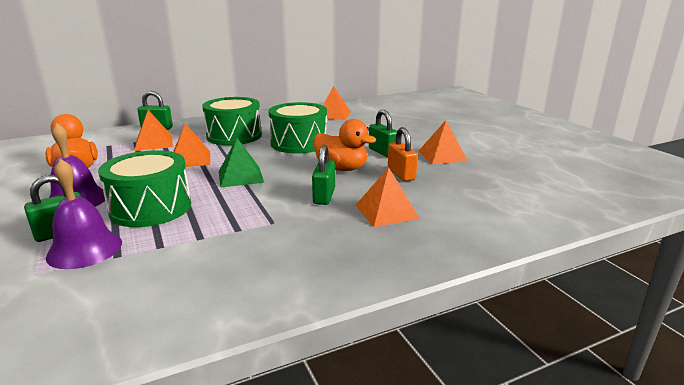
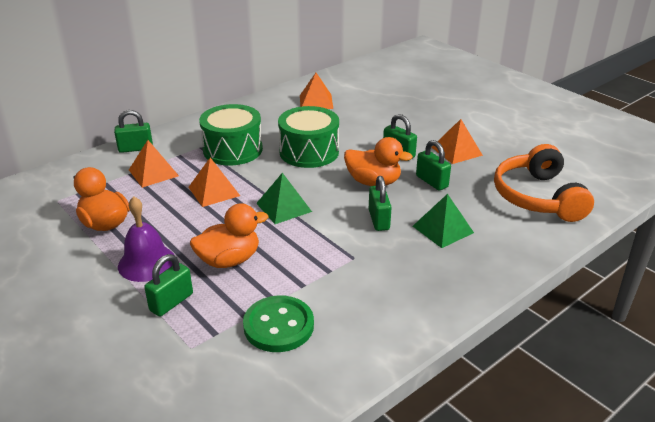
camera: 15 degrees left, 10 degrees up
purple bell [46,159,122,269] -> none
green drum [98,150,191,227] -> orange duck [190,203,268,268]
orange pyramid [356,167,420,227] -> green pyramid [413,194,474,248]
orange padlock [388,127,418,181] -> green padlock [416,140,451,191]
none -> green button [243,295,314,352]
none -> orange headphones [494,144,594,222]

